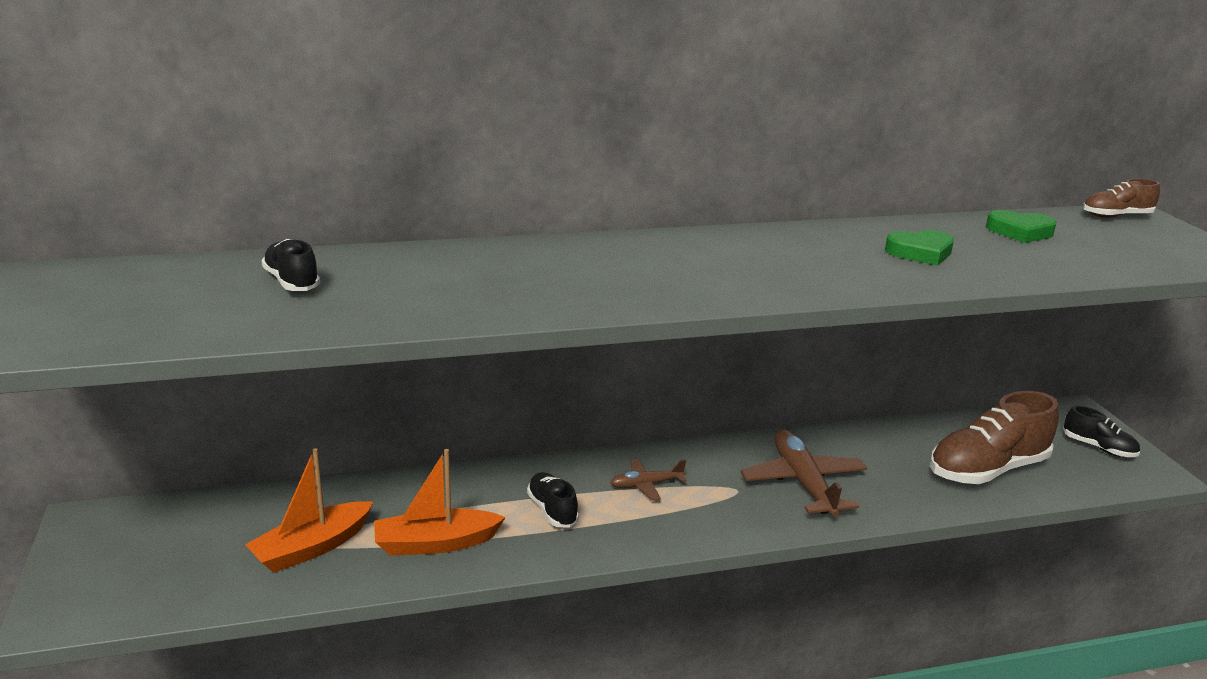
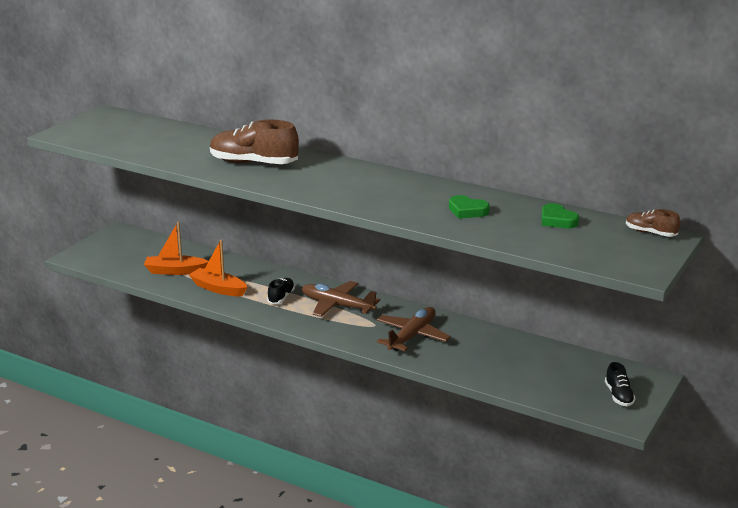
camera: 45 degrees right, 0 degrees up
black shoe [261,239,320,291] -> none
brown plane [610,459,687,501] -> brown plane [302,281,380,317], size x1.86
brown shoe [930,391,1059,484] -> brown shoe moved to [210,120,299,164]

